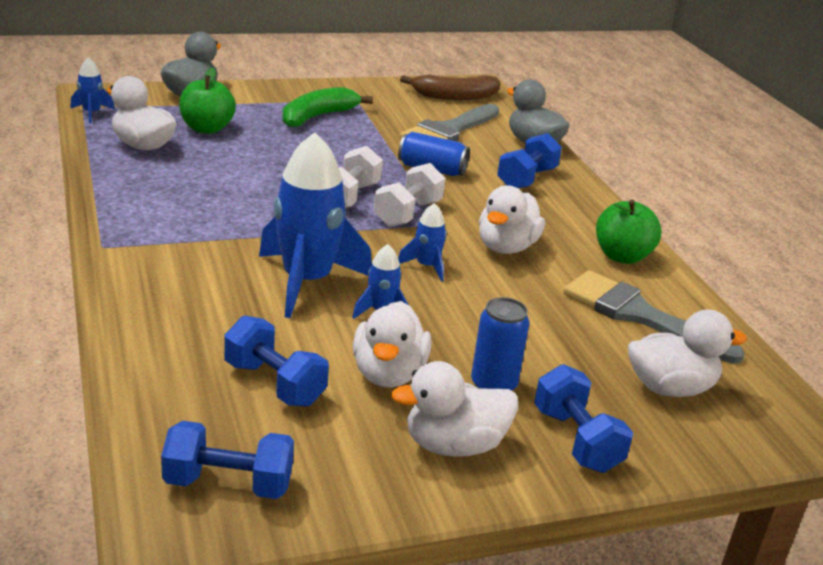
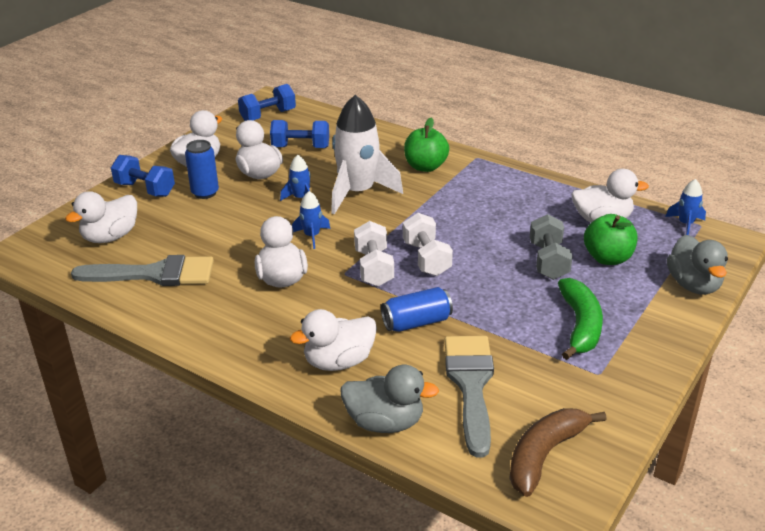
camera: 145 degrees right, 5 degrees up
blue rocket [259,132,371,318] -> white rocket [331,95,403,214]
blue dumbbell [497,133,562,188] -> white duck [290,309,377,371]
green apple [596,200,661,264] -> green apple moved to [404,118,449,172]
none -> grey dumbbell [530,214,573,280]

